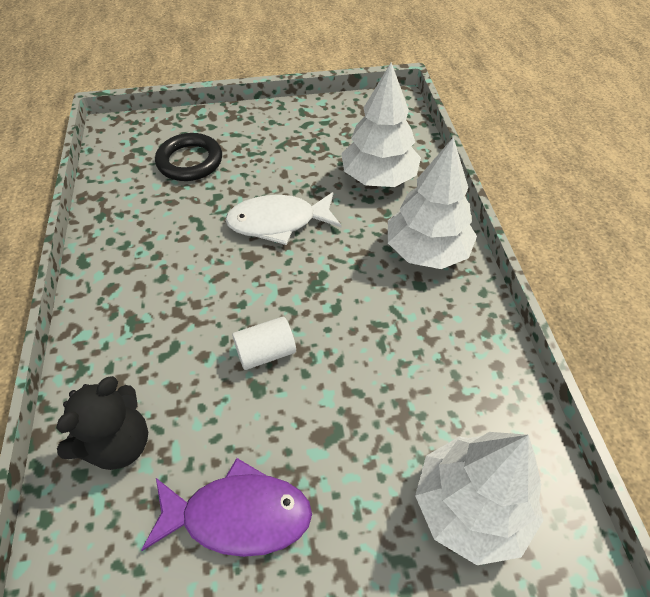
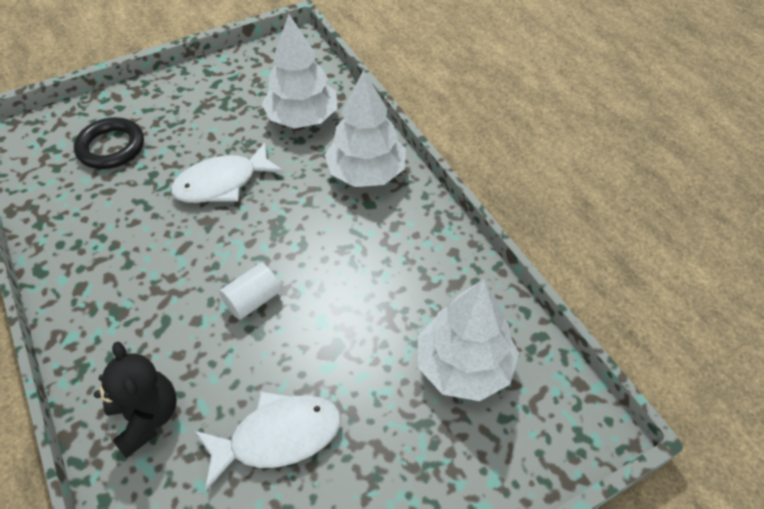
camera: 20 degrees left, 0 degrees up
black teddy bear [56,376,148,470] -> black teddy bear turned 45 degrees counterclockwise [94,342,177,458]
purple fish [141,458,312,557] -> white fish [195,392,341,490]

